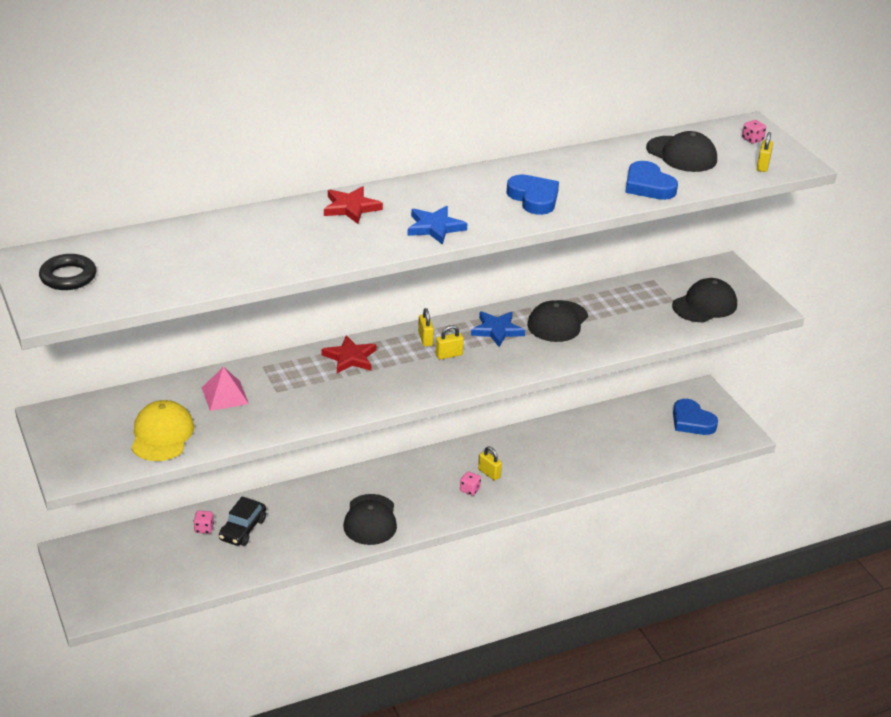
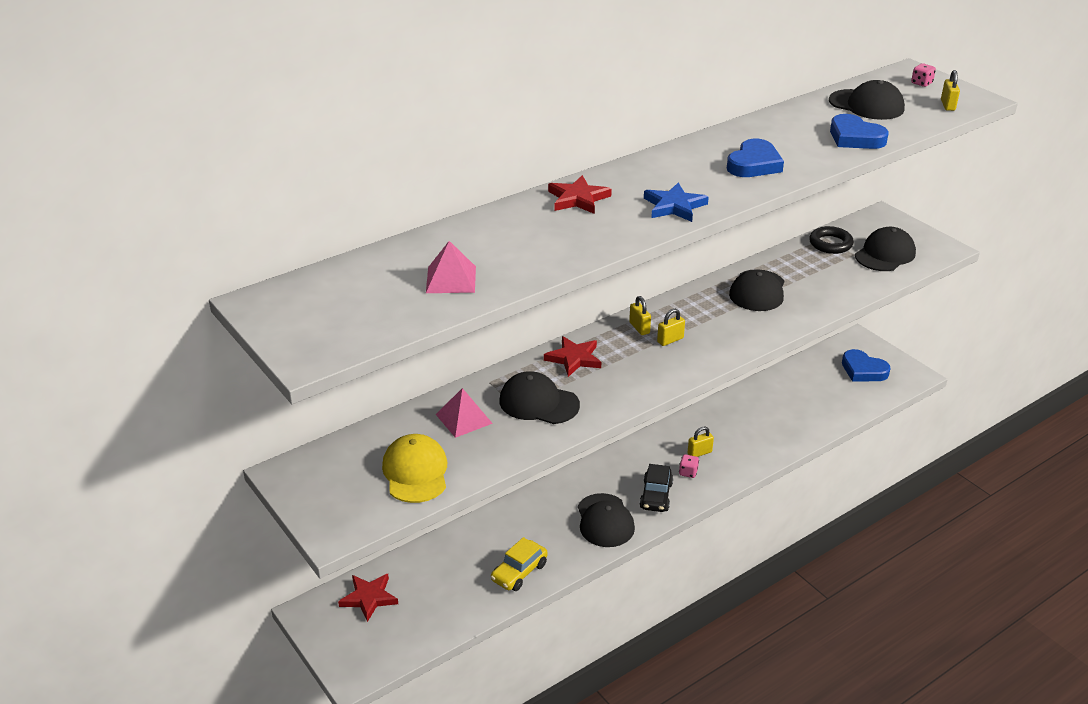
camera: 10 degrees left, 0 degrees up
black ring [39,254,96,290] -> black ring moved to [809,226,854,254]
pink dice [193,511,214,534] -> none
black car [219,496,266,546] -> black car moved to [639,464,673,512]
blue star [471,311,525,347] -> none
yellow padlock [478,447,502,481] -> yellow padlock turned 60 degrees counterclockwise [687,427,714,457]
blue heart [506,174,559,215] -> blue heart turned 75 degrees clockwise [727,139,784,177]
none -> red star [338,574,398,622]
none -> pink pyramid [426,241,476,293]
none -> yellow car [490,537,548,591]
none -> black cap [499,371,580,424]

